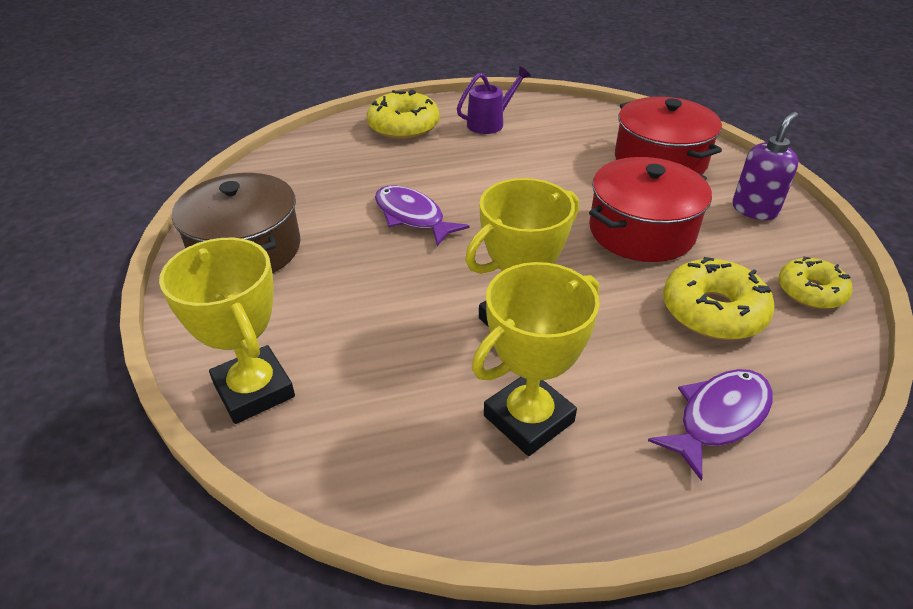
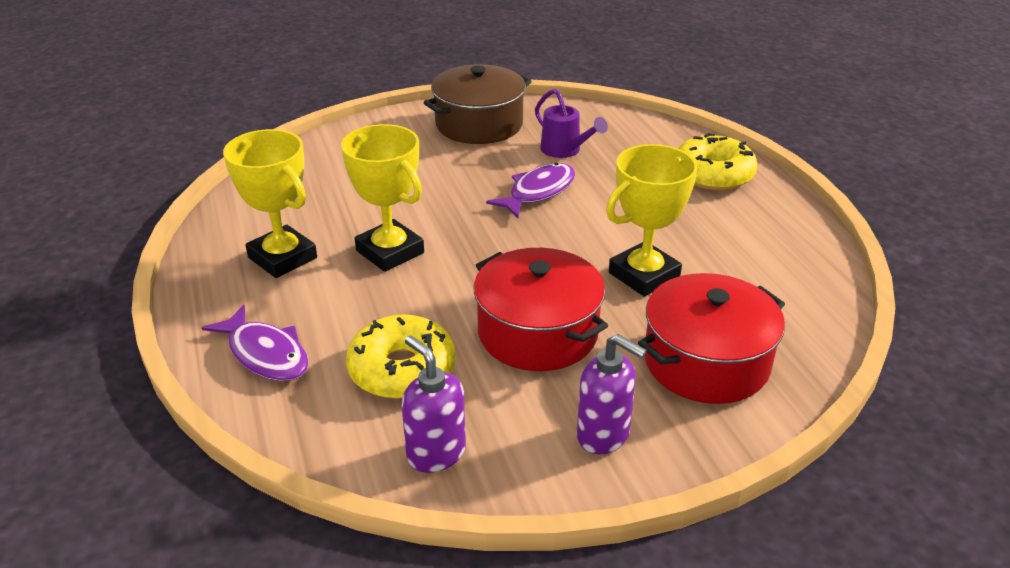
camera: 85 degrees right, 5 degrees down
yellow trophy [159,238,295,424] -> yellow trophy moved to [606,144,699,297]
purple watering can [457,66,531,134] -> purple watering can moved to [535,89,608,158]
yellow donut [778,257,853,309] -> purple soap dispenser [402,335,466,473]

